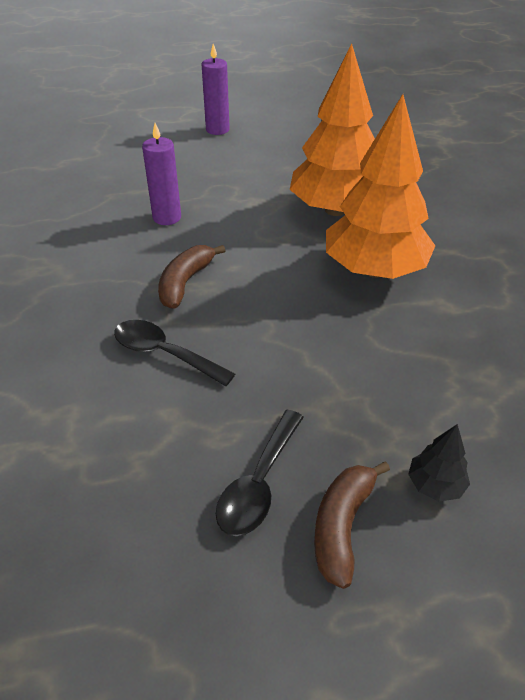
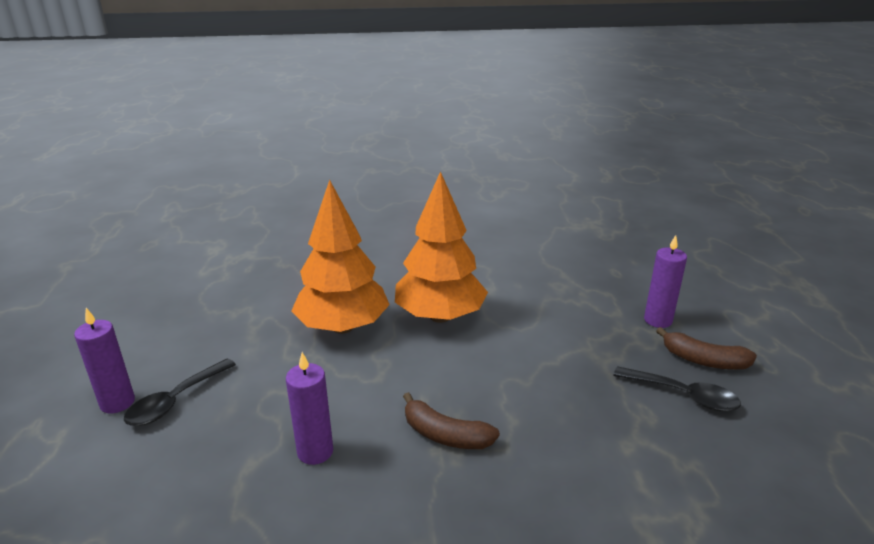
camera: 85 degrees left, 15 degrees down
black spoon [114,320,235,386] -> black spoon moved to [124,358,236,426]
black tree [408,424,470,502] -> purple candle [644,235,687,328]

